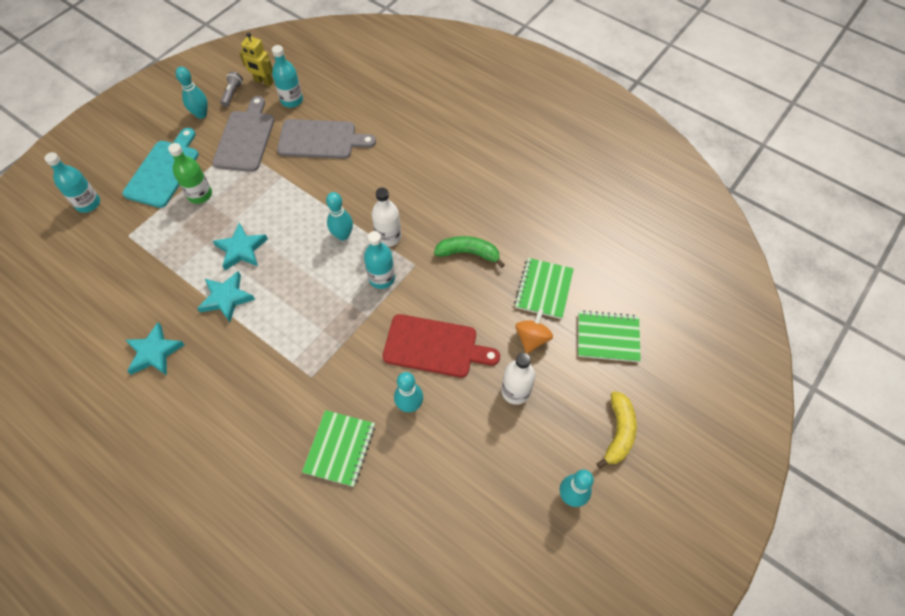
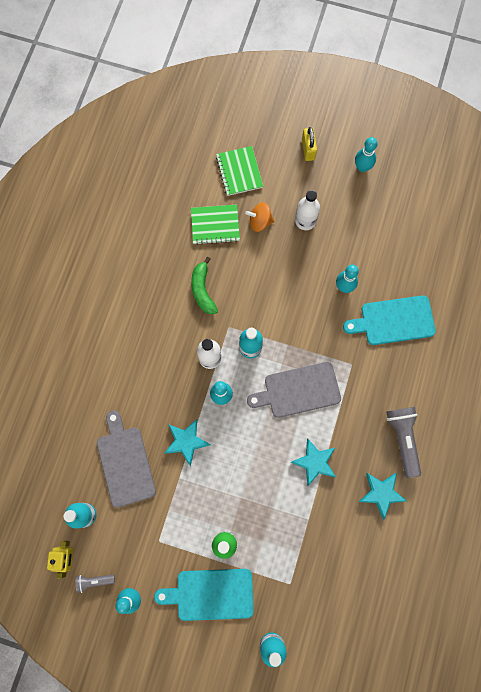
camera: 110 degrees left, 15 degrees up
grey cutting board [212,96,274,172] -> grey cutting board moved to [247,362,341,418]
turquoise star [213,223,268,270] -> turquoise star moved to [164,419,210,466]
green notebook [302,410,375,487] -> turquoise cutting board [343,295,436,345]
red cutting board [382,314,500,378] -> none
yellow banana [596,391,637,469] -> yellow padlock [302,127,317,161]
none -> grey flashlight [386,407,421,478]

